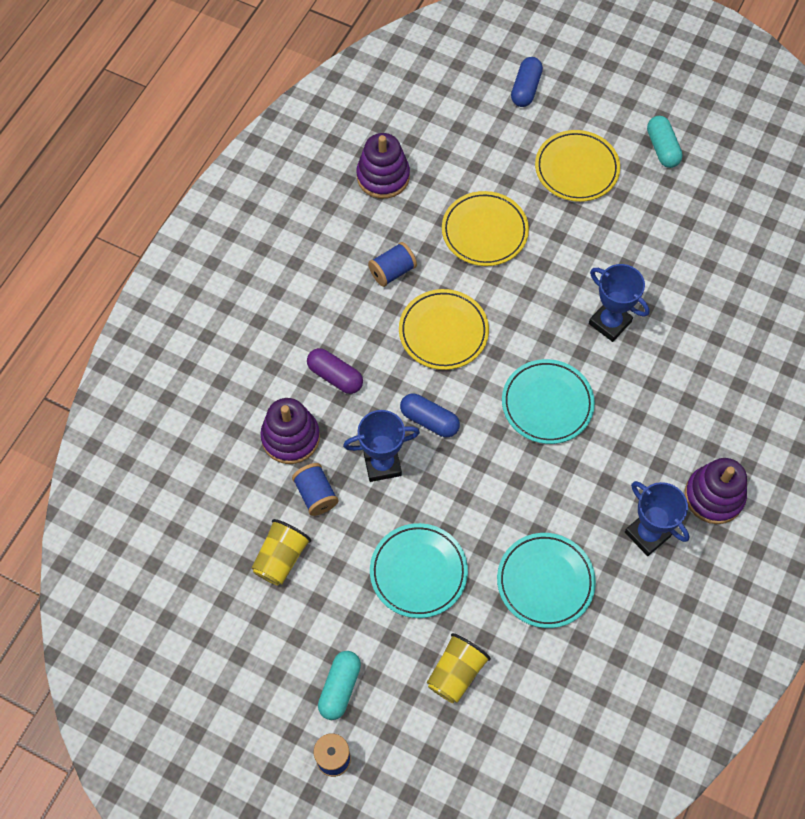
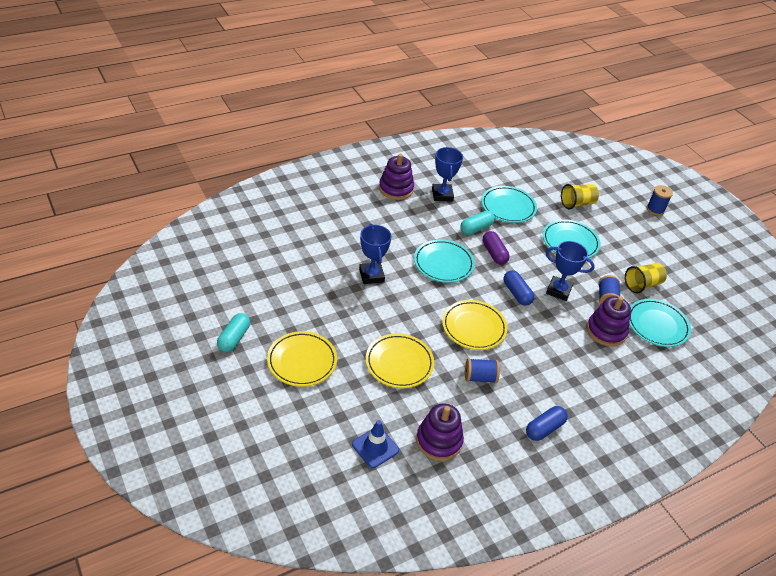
camera: 150 degrees left, 20 degrees down
purple capsule [307,348,363,394] -> purple capsule moved to [483,231,510,265]
turquoise capsule [318,651,361,720] -> turquoise capsule moved to [460,211,495,235]
blue capsule [511,57,543,107] -> blue capsule moved to [526,406,568,441]
none -> blue traffic cone [352,420,399,468]
none -> turquoise plate [629,299,691,347]

